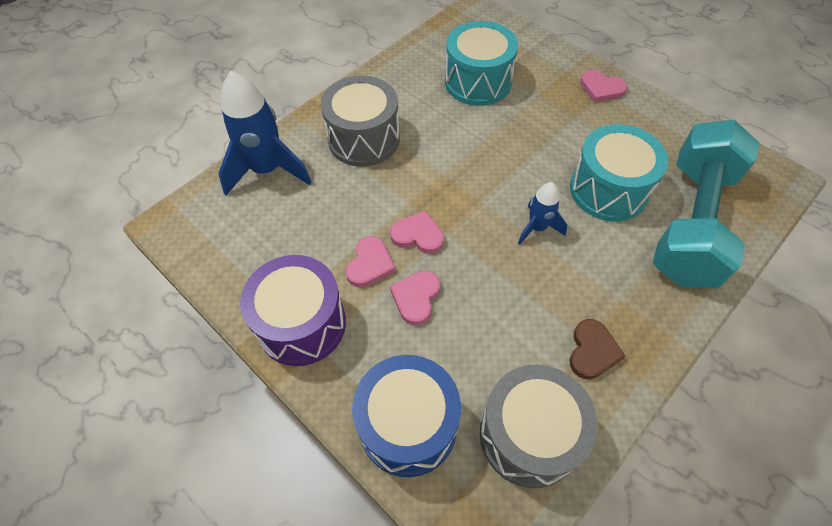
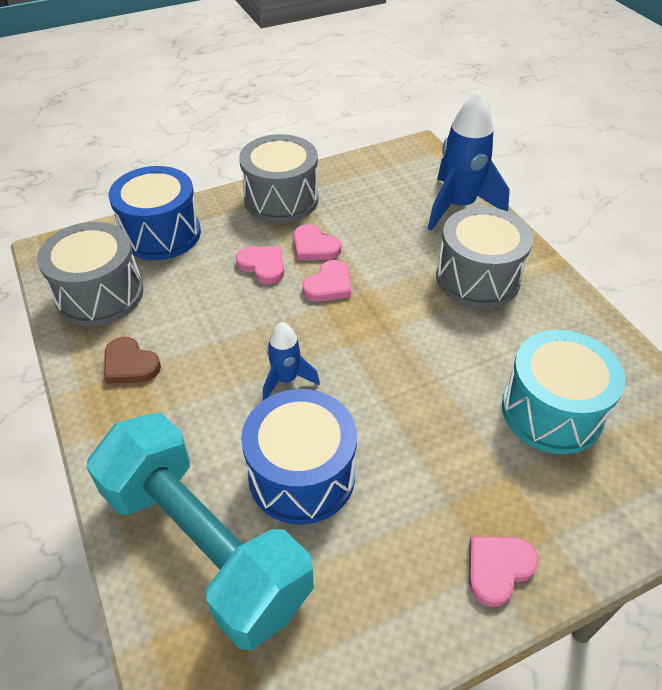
camera: 110 degrees right, 10 degrees down
purple drum [240,255,346,366] -> grey drum [239,134,319,223]
turquoise drum [570,124,668,222] -> blue drum [241,389,357,525]

